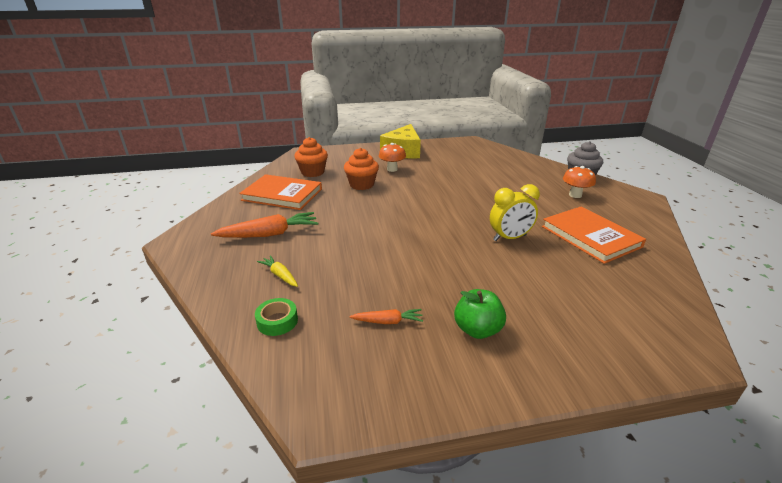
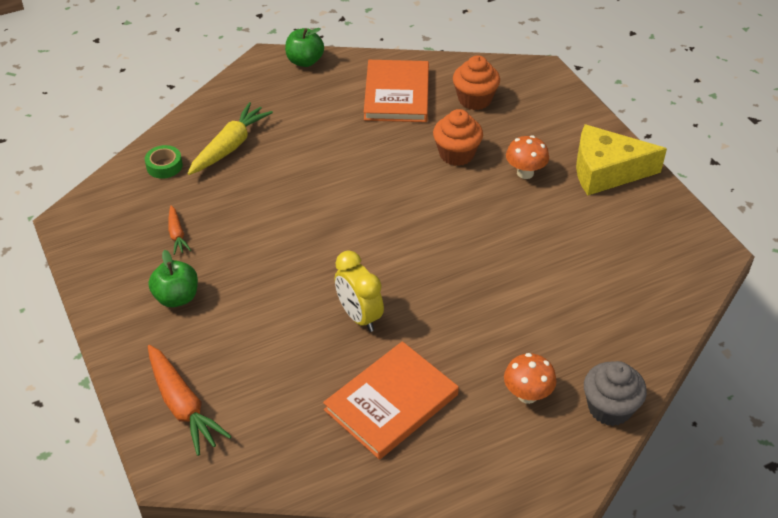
camera: 75 degrees right, 15 degrees up
orange carrot [211,212,318,238] -> orange carrot moved to [148,345,232,456]
yellow carrot [257,255,298,287] -> yellow carrot [187,102,273,175], size x1.86
none -> green apple [285,28,324,67]

